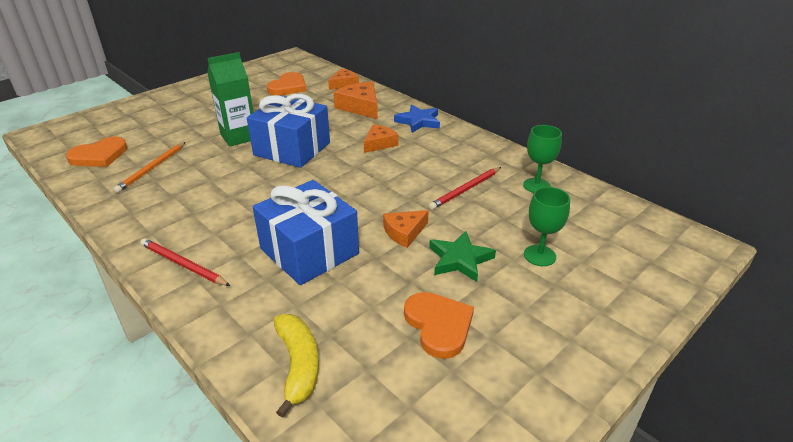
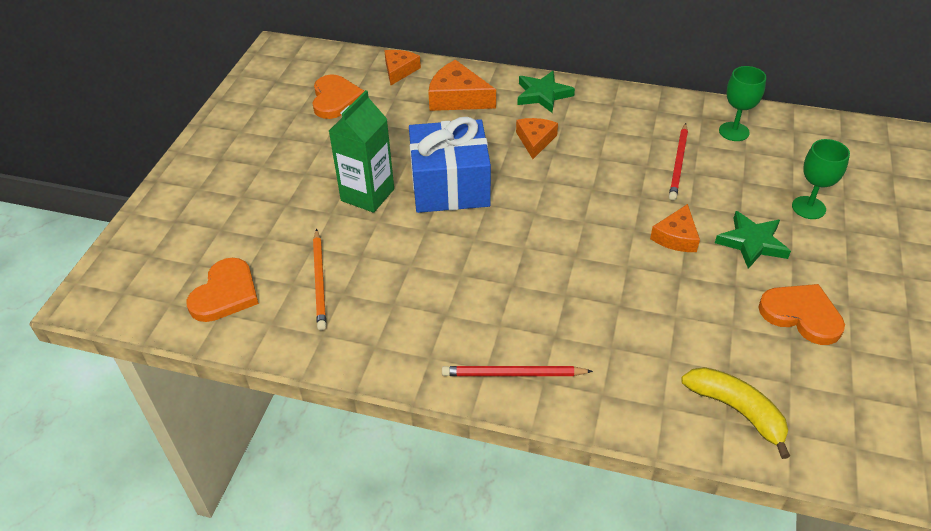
camera: 30 degrees left, 10 degrees up
blue gift [253,180,359,285] -> none
blue star [394,104,440,133] -> green star [517,71,575,113]

